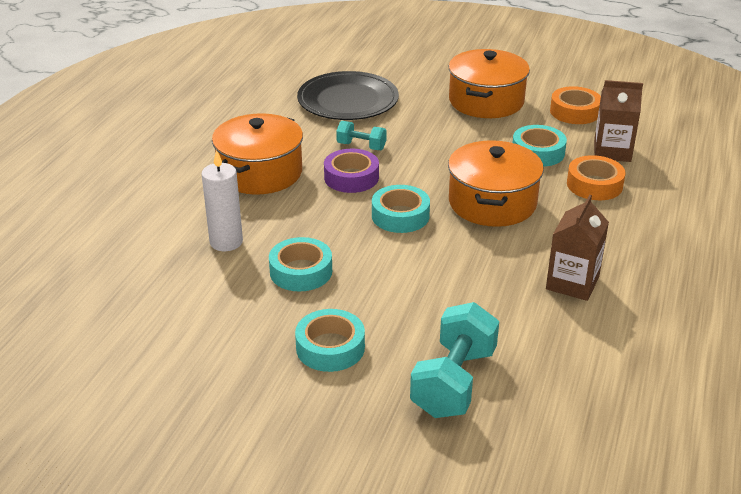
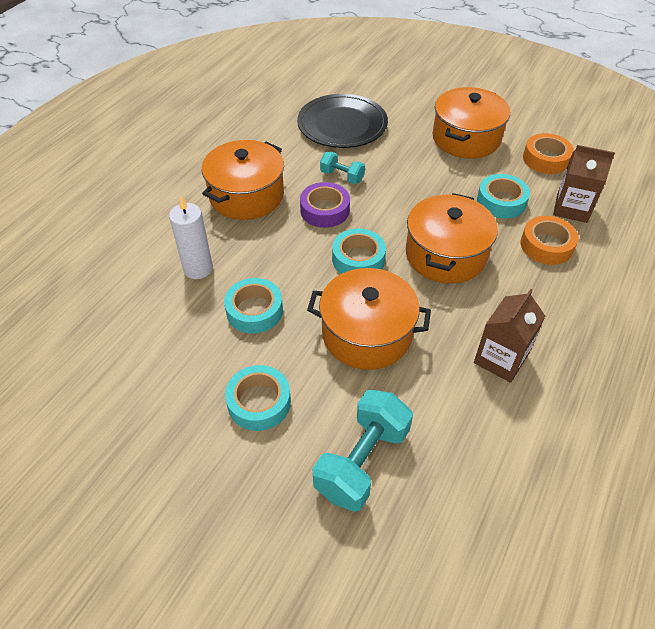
camera: 10 degrees right, 15 degrees up
none -> orange pot [307,268,431,370]

